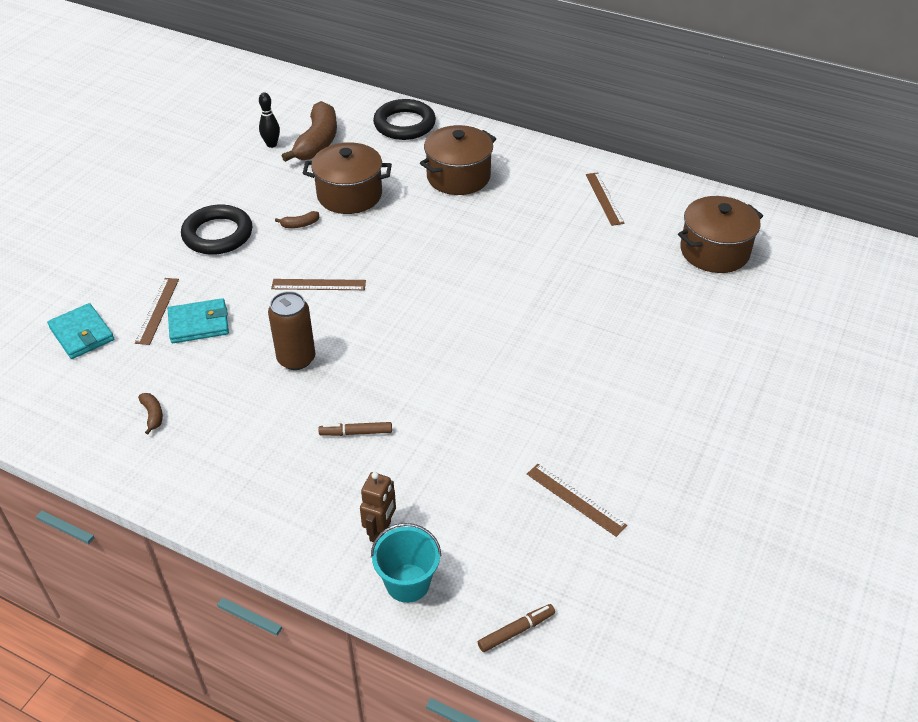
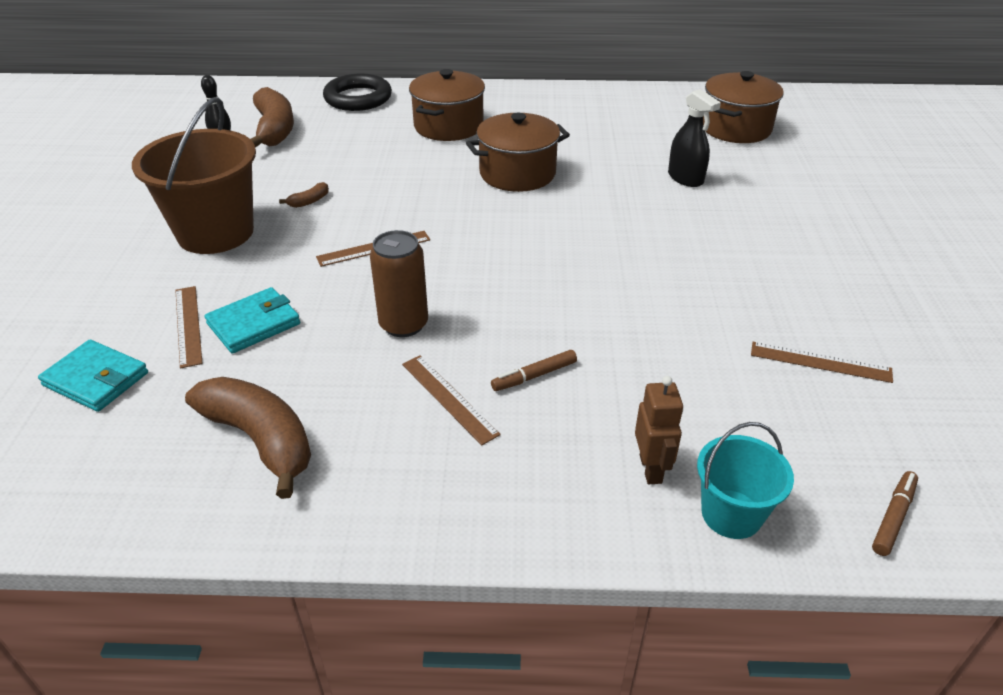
camera: 25 degrees left, 5 degrees down
brown banana [138,393,163,435] -> brown banana [185,377,311,499], size x2.40
black ring [181,205,253,255] -> brown bucket [132,97,256,254]
brown pot [303,142,392,214] -> brown pot moved to [466,113,570,192]
brown ruler [586,172,624,226] -> brown ruler moved to [402,356,501,445]
none -> black spray bottle [668,89,721,187]

